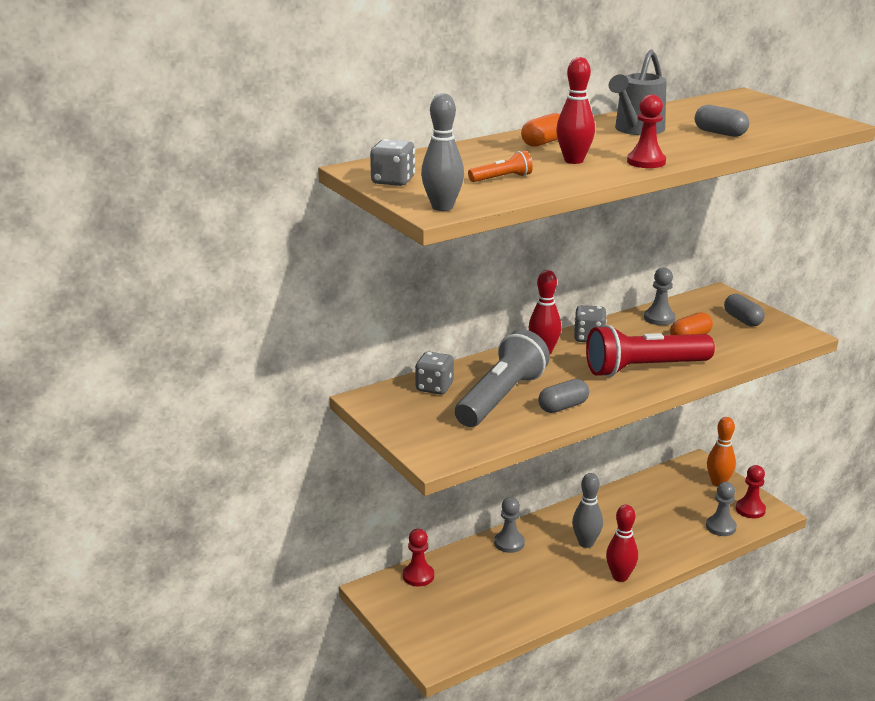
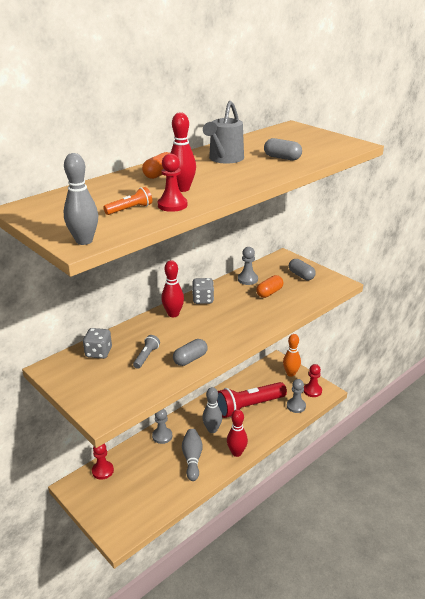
camera: 10 degrees left, 5 degrees up
grey dice [370,139,415,186] -> none
grey flashlight [455,330,550,427] -> grey flashlight [133,335,160,369], size x0.43
red flashlight [586,325,715,377] -> red flashlight moved to [217,382,287,418]
red pawn [627,94,666,168] -> red pawn moved to [158,154,187,212]
none -> grey bowling pin [182,429,203,481]

